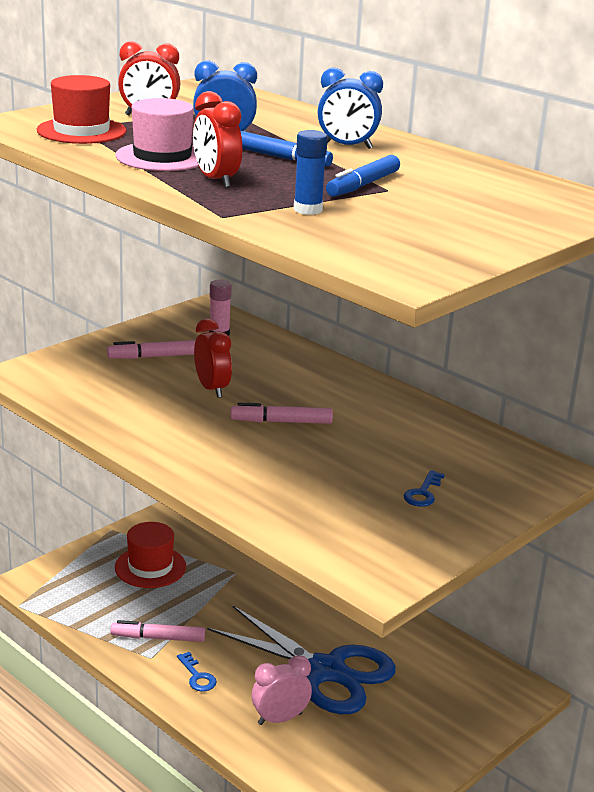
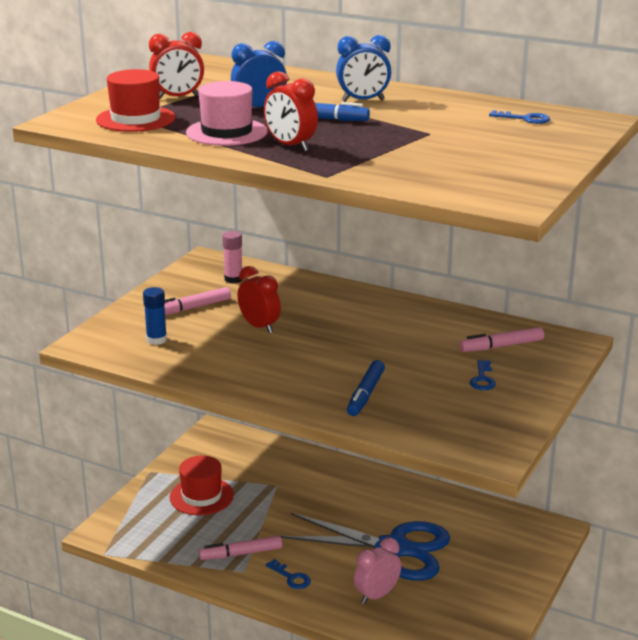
camera: 15 degrees left, 0 degrees up
pink marker [231,403,333,424] -> pink marker moved to [460,327,544,352]
blue glue stick [294,130,328,215] -> blue glue stick moved to [143,287,167,345]
blue marker [326,155,400,197] -> blue marker moved to [347,360,385,416]
none -> blue key [489,110,550,124]

